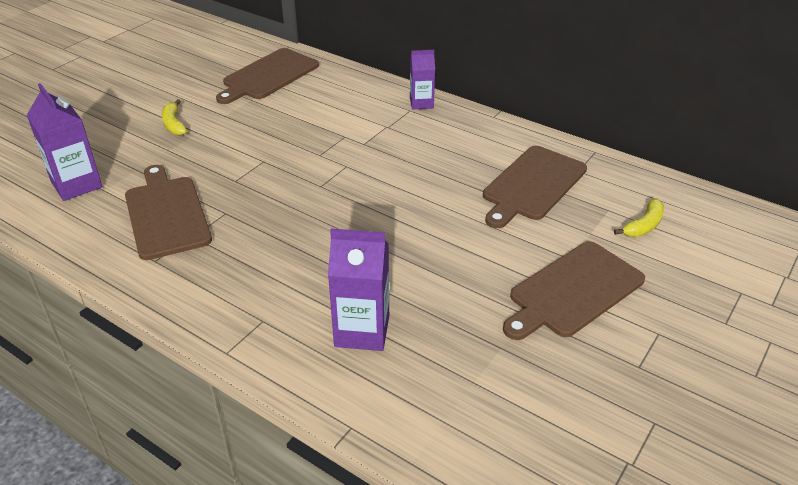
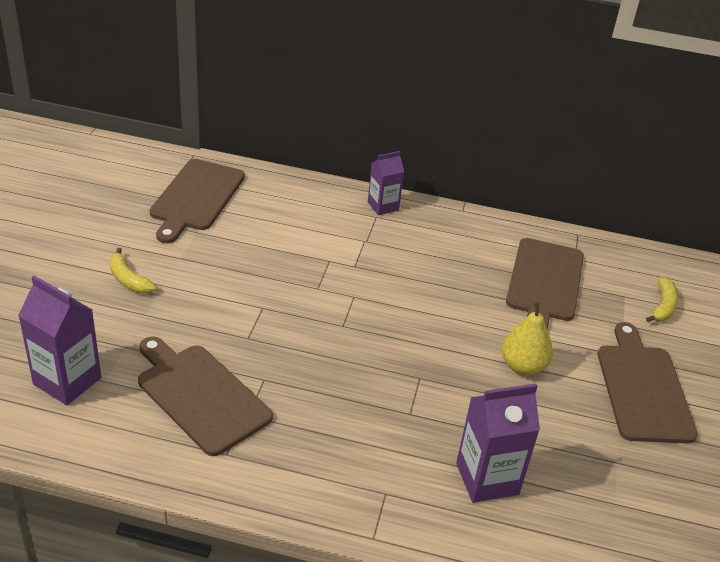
camera: 25 degrees left, 0 degrees up
brown cutting board [503,241,645,340] -> brown cutting board turned 150 degrees clockwise [598,322,698,443]
none -> yellow pear [502,301,553,375]

